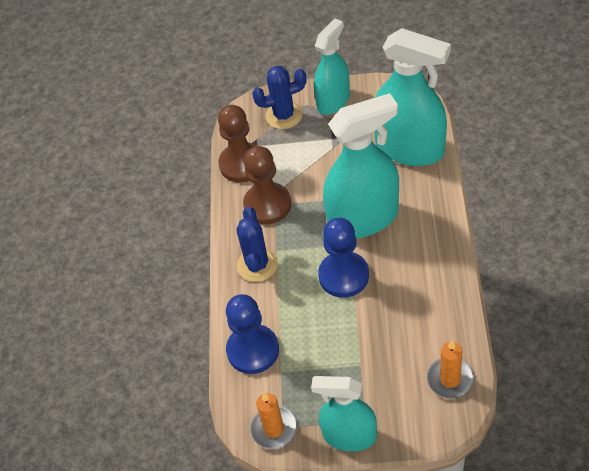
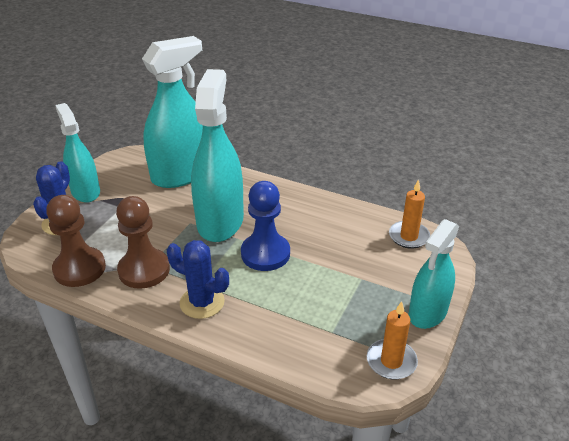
camera: 70 degrees left, 15 degrees down
blue pawn [226,294,279,374] -> none

